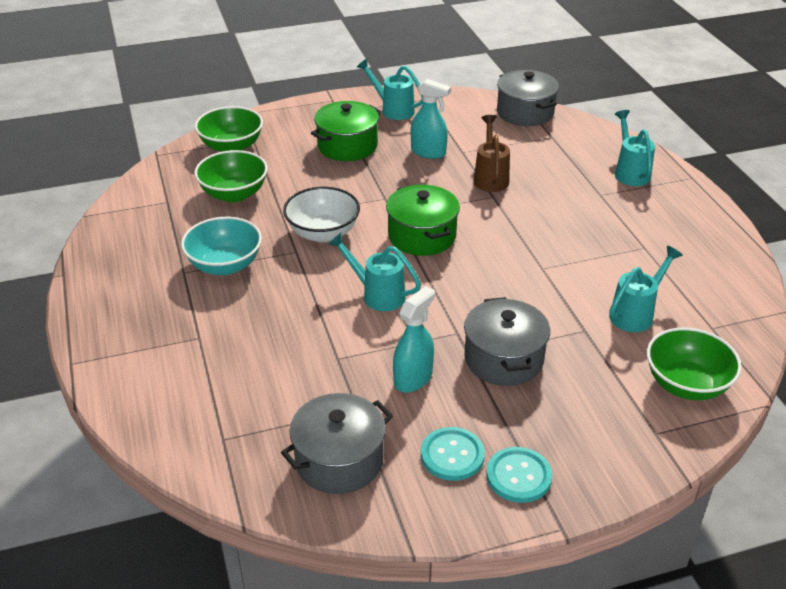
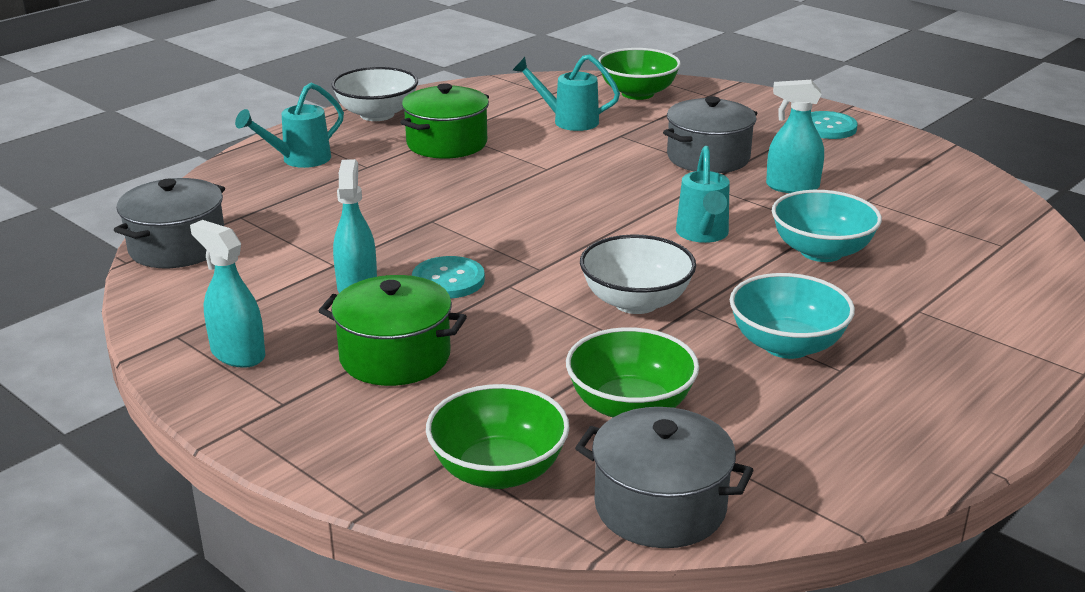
camera: 120 degrees left, 10 degrees down
grey pot [281,393,393,494] -> grey pot moved to [575,407,754,548]
turquoise watering can [357,59,423,120] -> turquoise spray bottle [190,220,265,368]
green pot [386,185,460,256] -> green pot moved to [400,83,489,159]
turquoise button [421,427,485,481] -> turquoise button moved to [412,256,485,299]
brown watering can [474,115,510,192] -> none
none -> white bowl [332,67,418,121]
none -> turquoise bowl [772,190,882,262]

